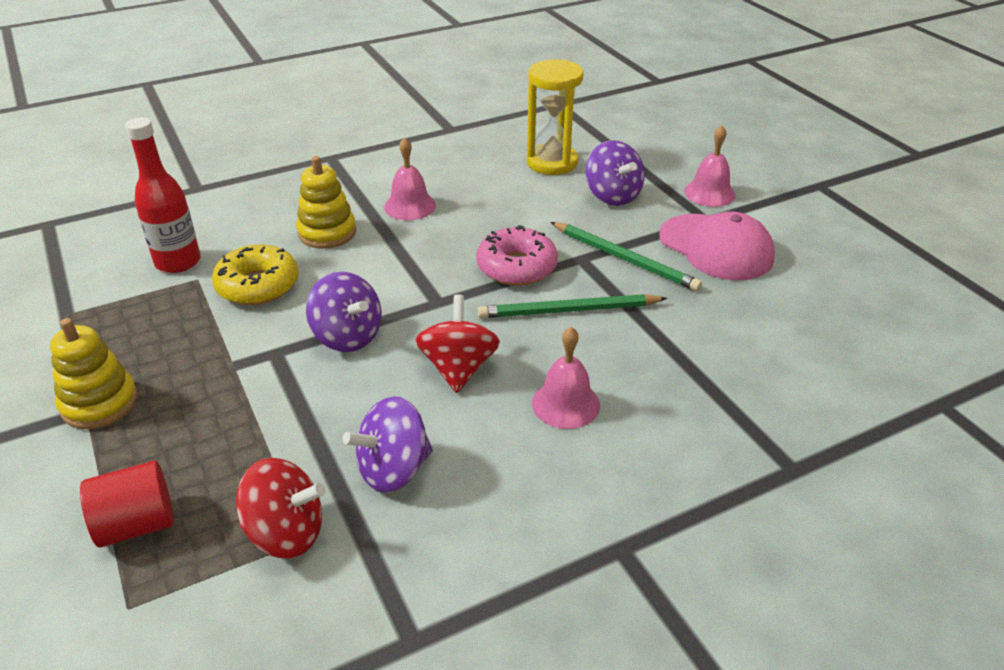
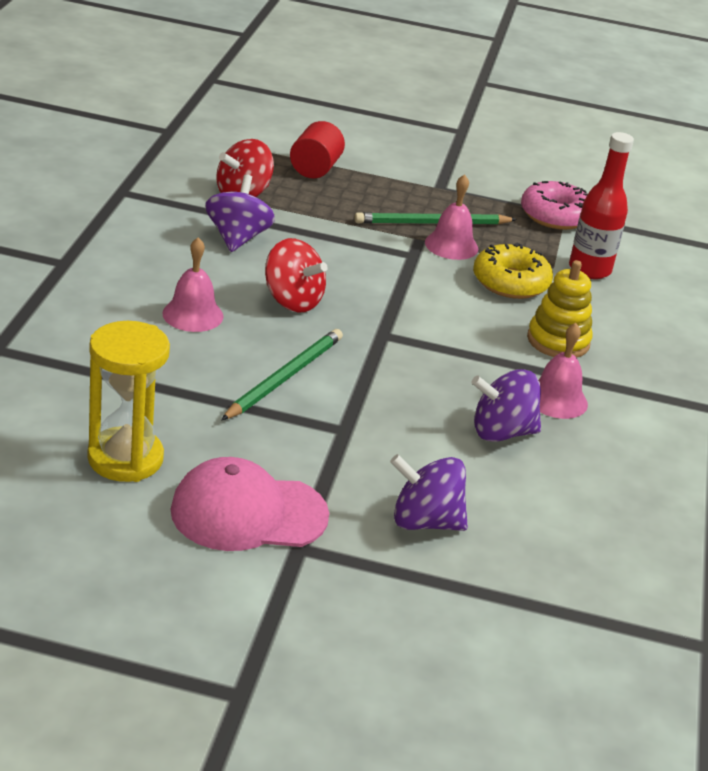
camera: 125 degrees right, 5 degrees down
yellow stacking toy [50,318,138,429] -> none
purple spinning top [306,272,382,352] -> purple spinning top moved to [472,369,541,442]
pink donut [476,225,558,286] -> pink donut moved to [521,181,588,230]
yellow hourglass [527,60,583,175] -> yellow hourglass moved to [87,321,170,482]
green pencil [550,222,702,291] -> green pencil moved to [354,212,517,225]
pink bell [684,125,736,207] -> pink bell moved to [425,174,478,260]

